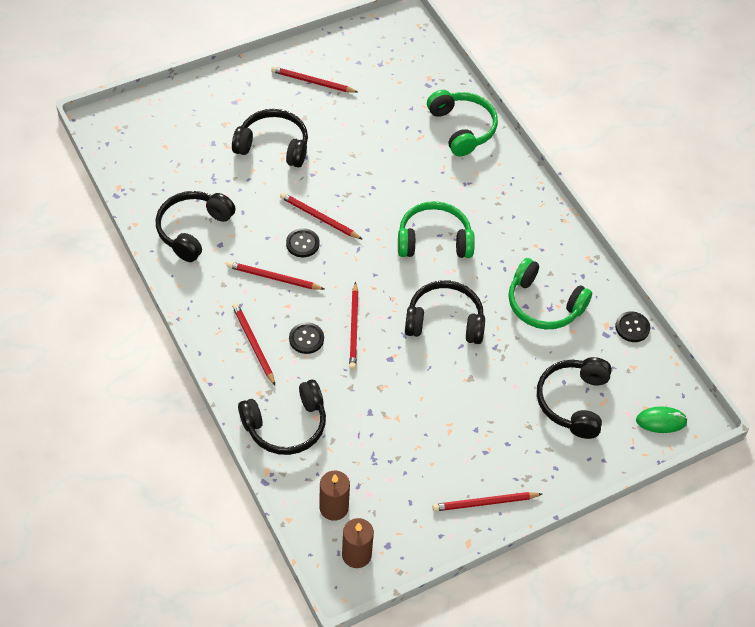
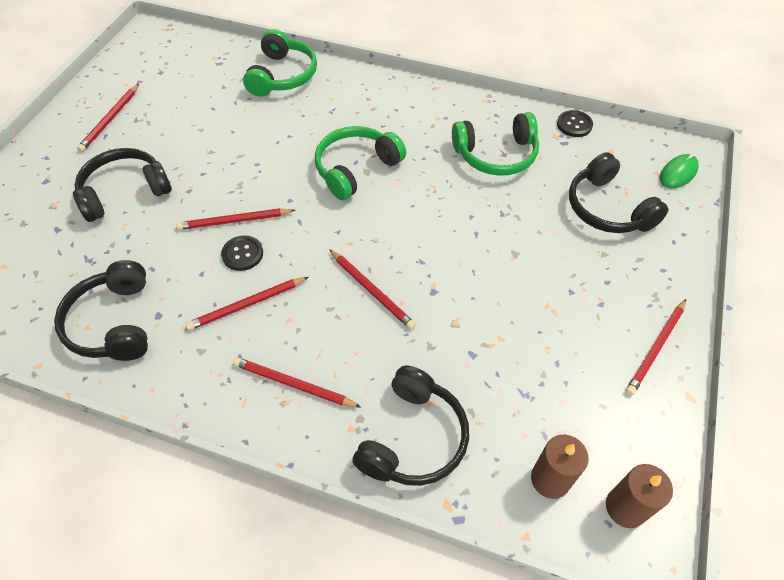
camera: 40 degrees left, 0 degrees up
red pencil [271,66,357,93] -> red pencil turned 45 degrees counterclockwise [77,84,139,152]
black button [289,322,324,354] -> none
black headphones [405,280,485,344] -> none
green headphones [427,90,498,156] -> green headphones turned 75 degrees clockwise [243,29,317,96]

